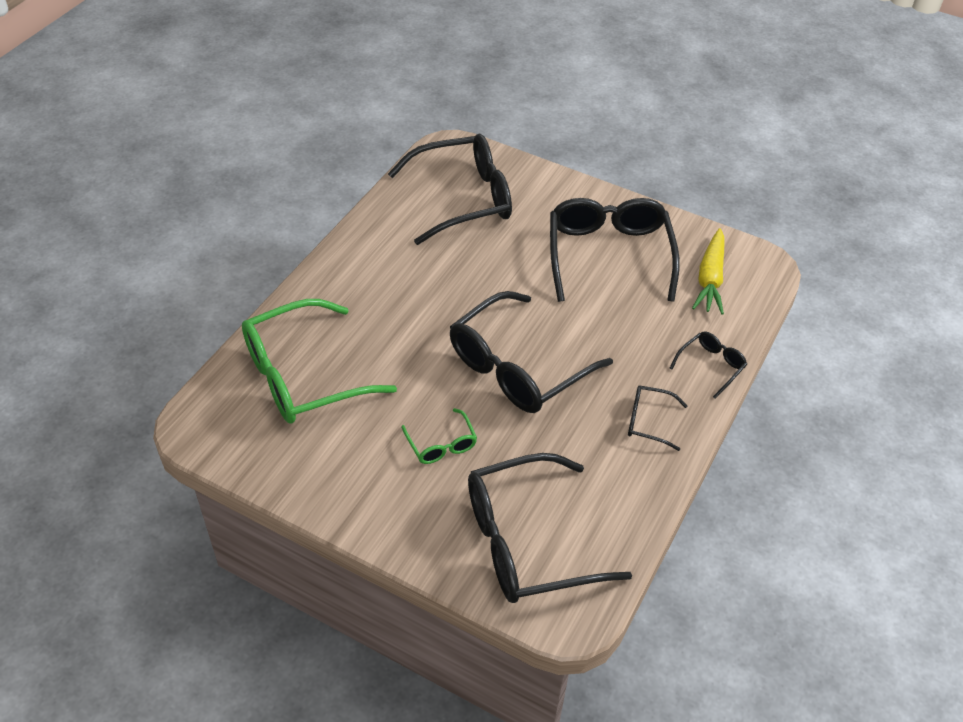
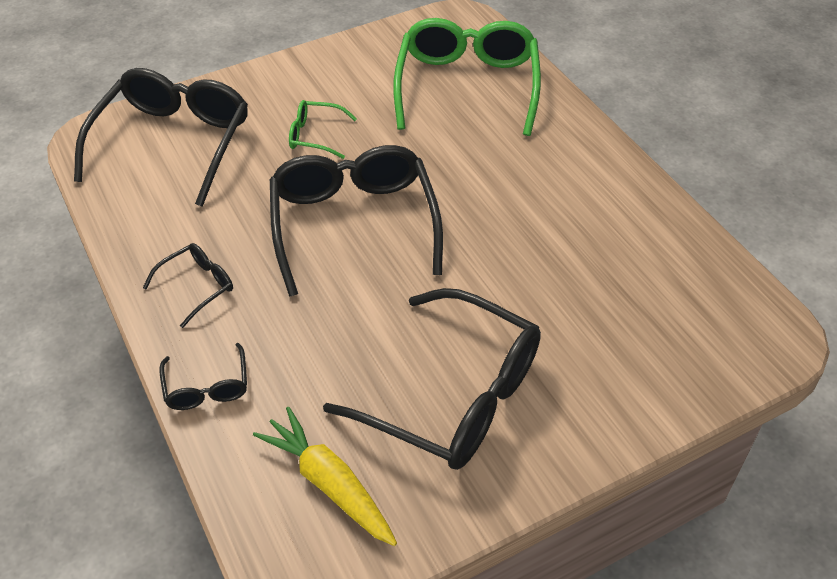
camera: 125 degrees right, 0 degrees up
black glasses [388,134,512,245] -> none

